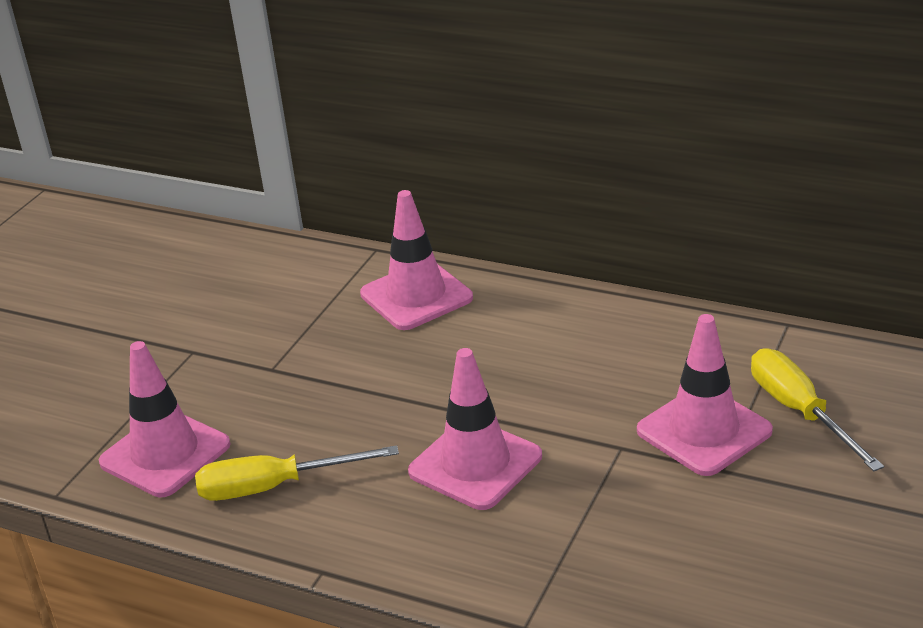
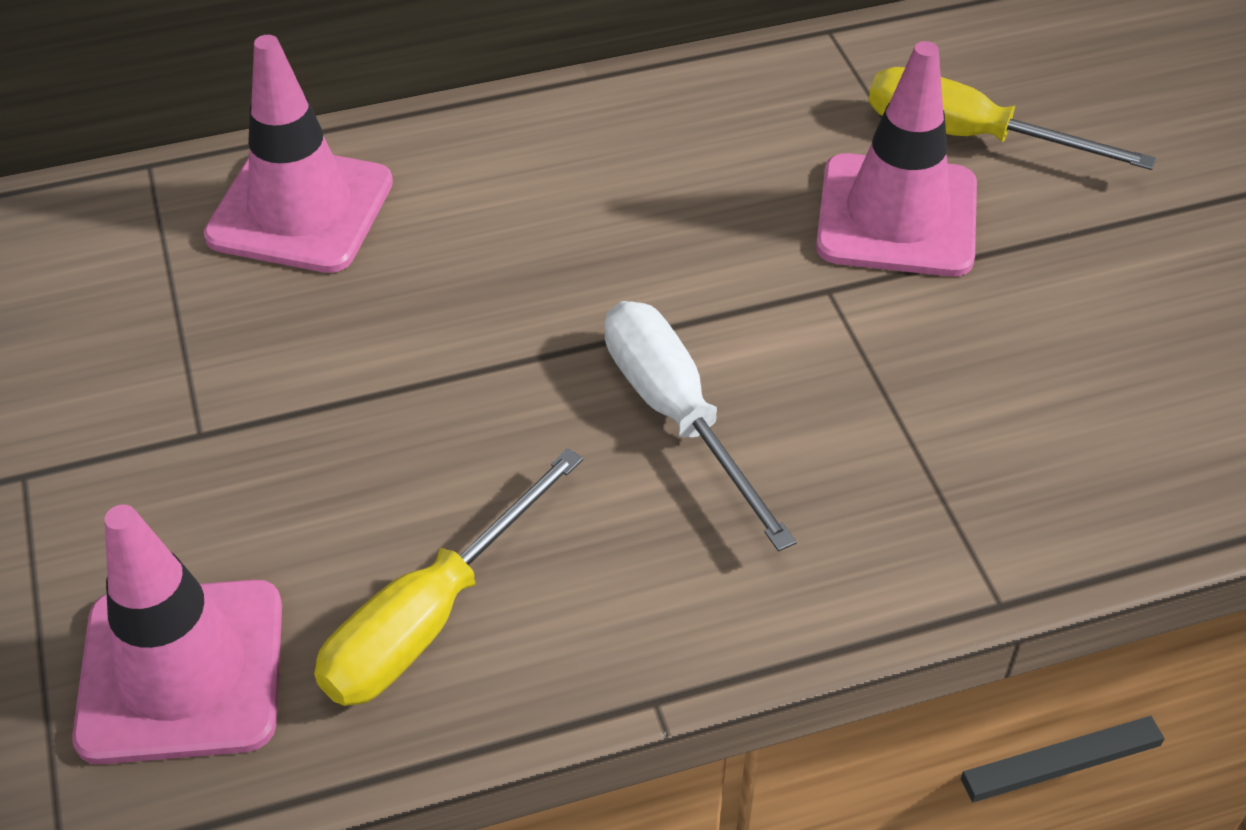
camera: 45 degrees left, 15 degrees up
pink traffic cone [408,348,542,510] -> white screwdriver [605,301,797,551]

